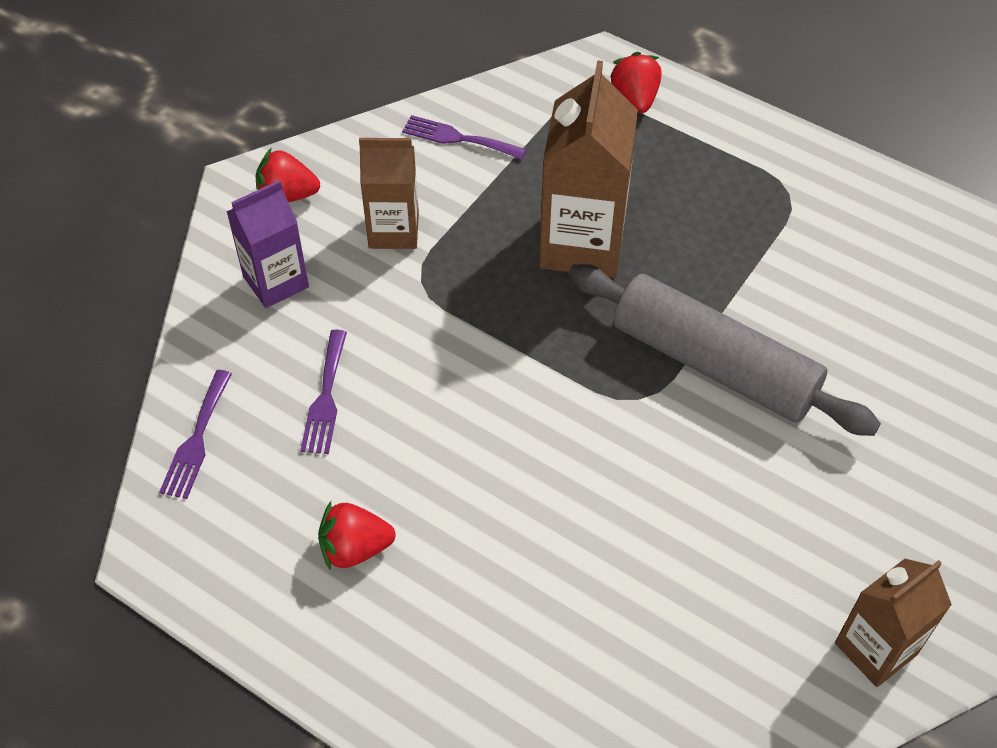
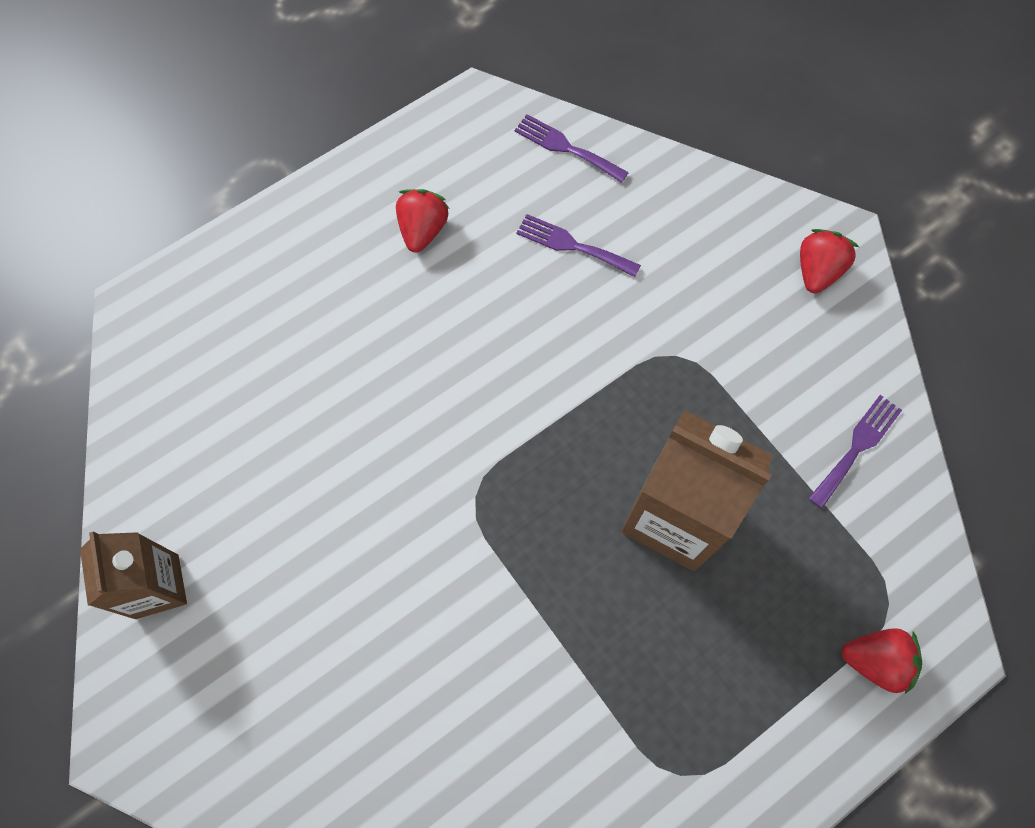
camera: 110 degrees right, 15 degrees up
purple carton [226,180,309,308] -> none
brown carton [359,138,419,249] -> none
grey rolling pin [568,264,881,436] -> none

